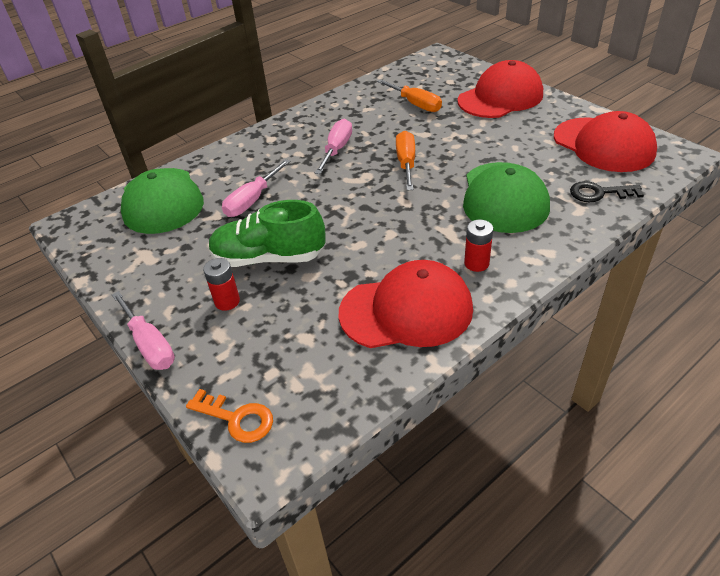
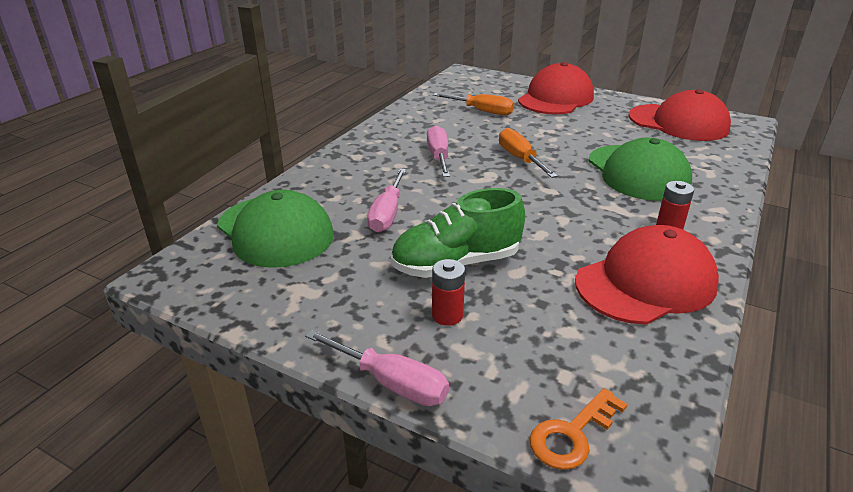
camera: 25 degrees left, 10 degrees down
orange key [186,389,273,443] -> orange key turned 135 degrees clockwise [530,388,628,470]
black key [570,181,644,202] -> none

